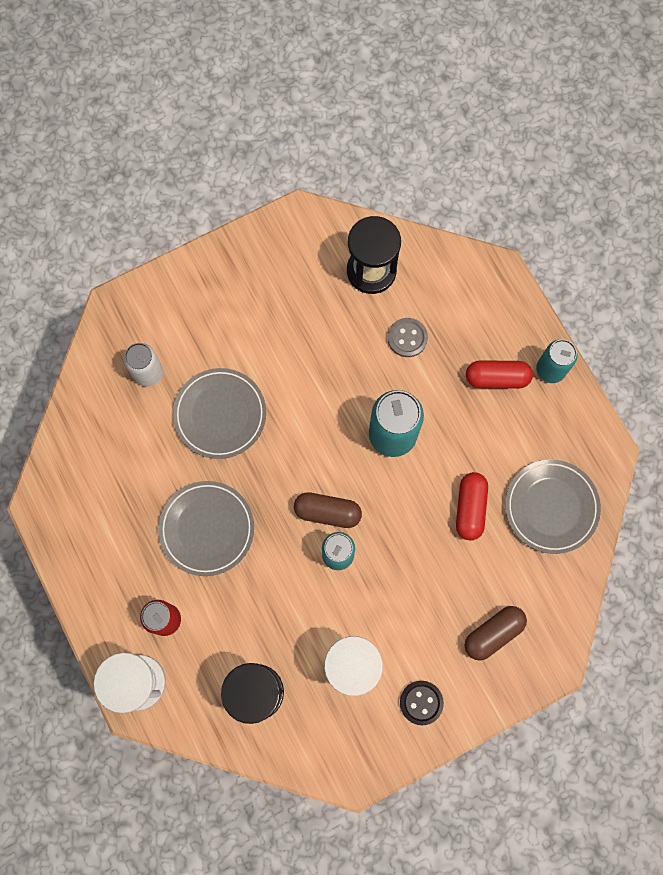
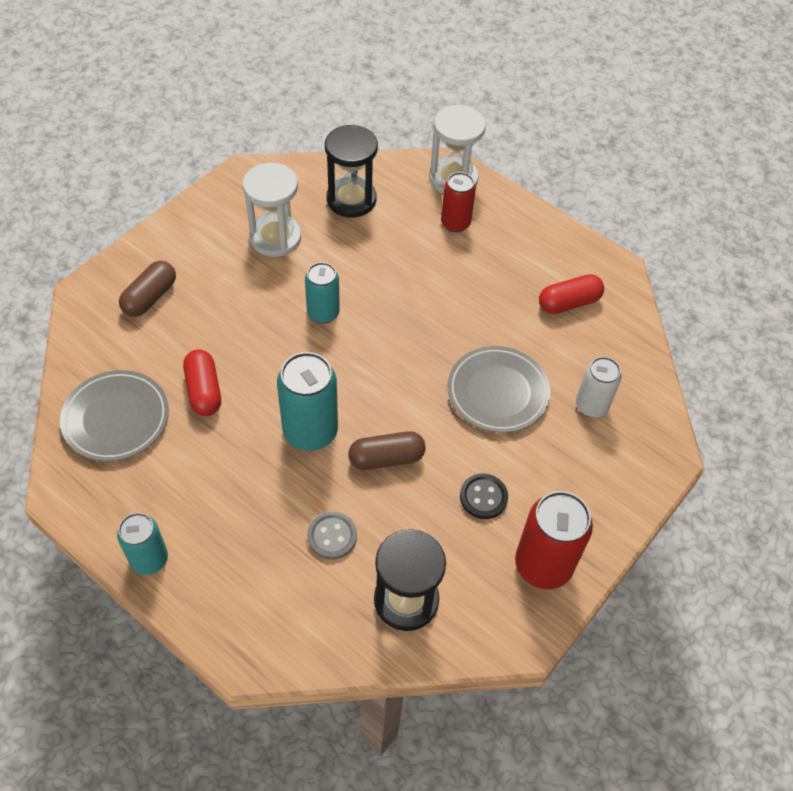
camera: 155 degrees right, 20 degrees down
grey plate [158,481,254,576] -> none
brown capsule [294,492,362,528] -> brown capsule moved to [348,431,426,470]
black button [400,681,444,725] -> black button moved to [460,473,508,519]
red capsule [466,361,533,389] -> red capsule moved to [539,274,604,314]
none -> red can [515,491,593,589]

